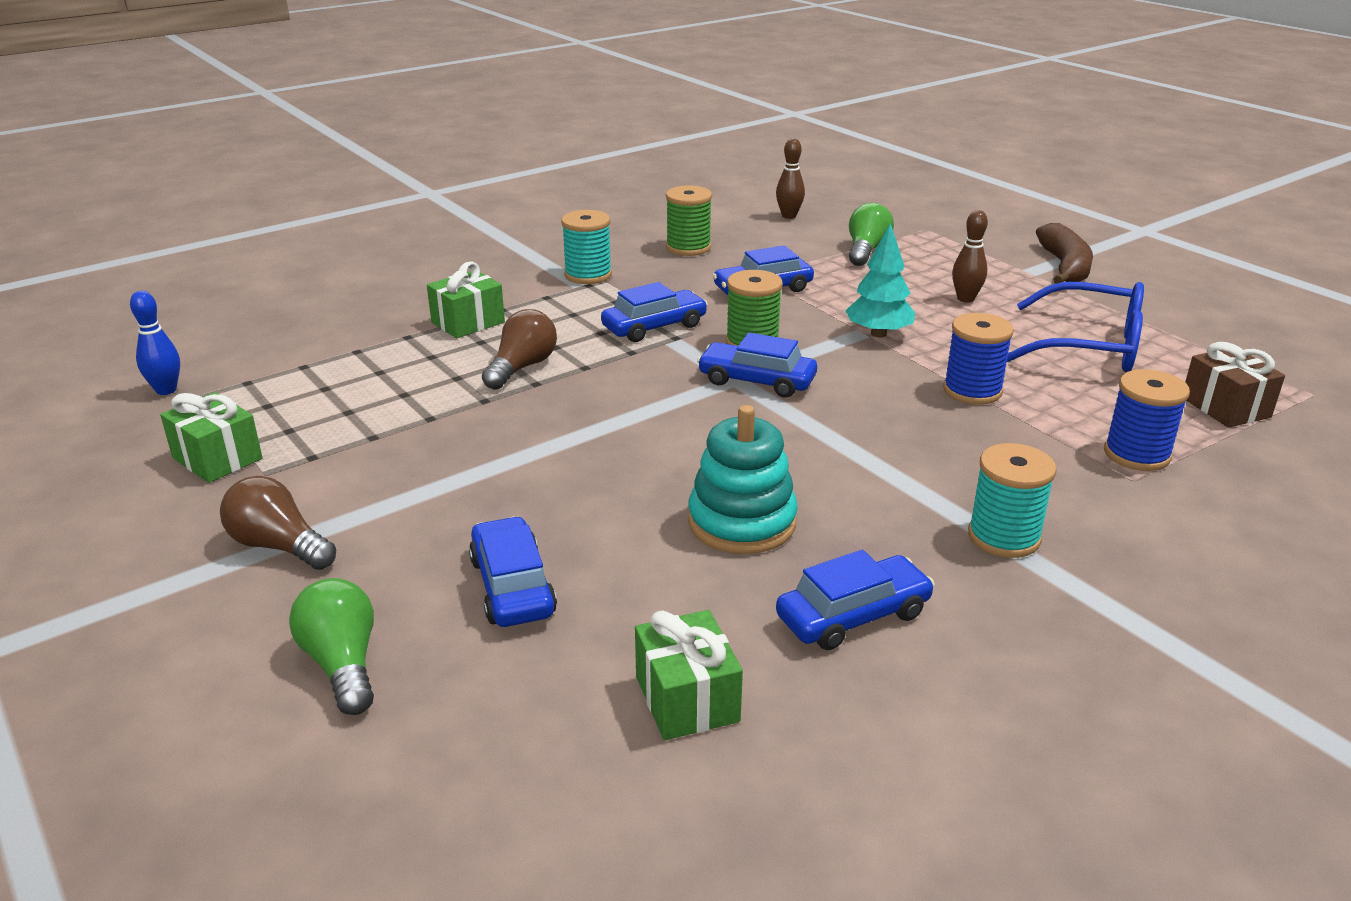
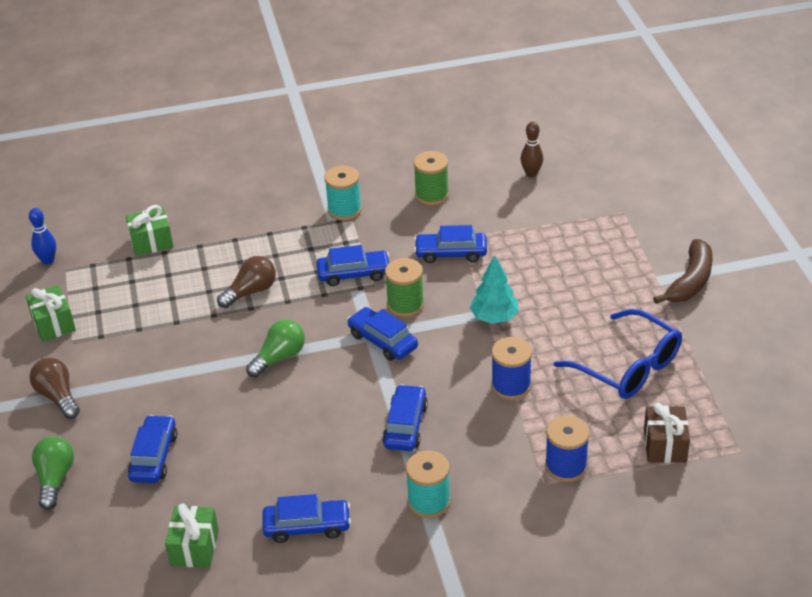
camera: 25 degrees right, 10 degrees up
green gift [427,261,505,338] -> green gift moved to [126,205,173,256]
turquoise stacking toy [688,405,798,554] -> none
green light bulb [849,203,894,266] -> green light bulb moved to [246,319,305,377]
brown bowling pin [952,210,988,302] -> none
none -> blue car [382,384,428,451]

